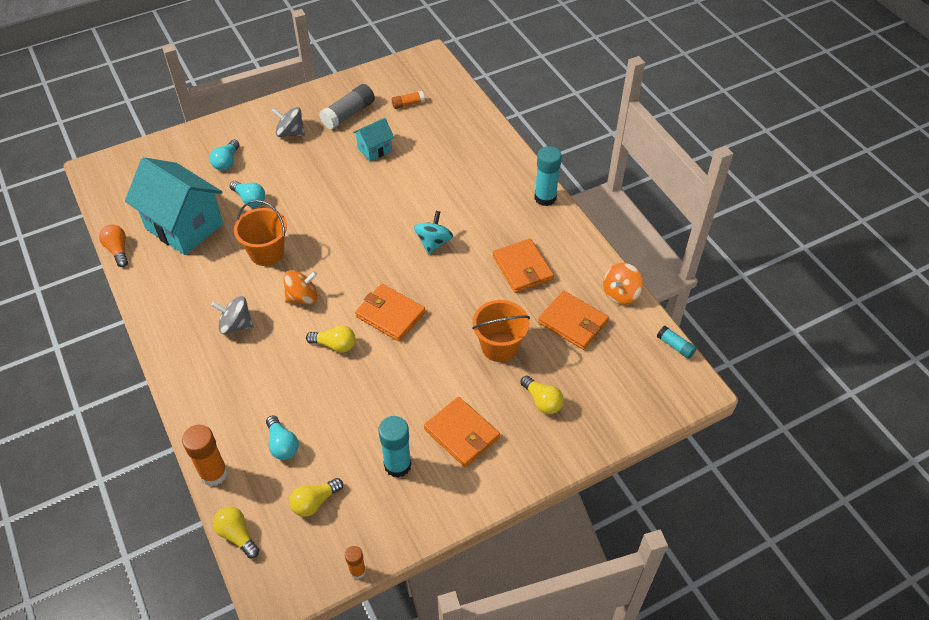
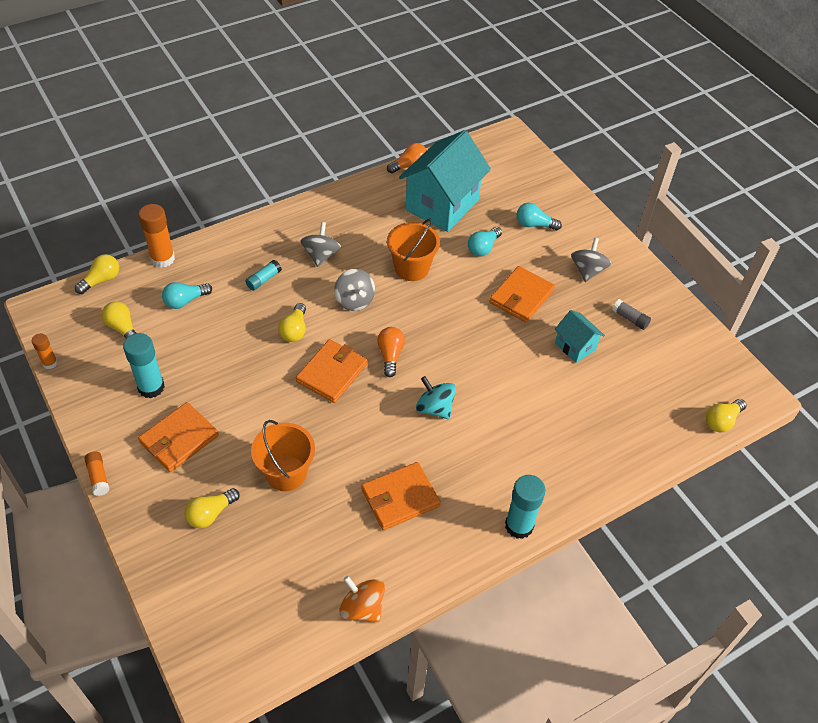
camera: 85 degrees right, 0 degrees up
orange spinning top [283,270,318,304] -> grey spinning top [334,269,375,311]
grey glue stick [319,84,375,130] -> grey glue stick [612,299,651,330], size x0.56
orange glue stick [392,91,425,109] -> orange glue stick moved to [85,451,109,496]
turquoise spinning top [414,211,453,254] -> turquoise spinning top turned 150 degrees counterclockwise [416,376,456,419]
orange wallet [538,291,609,350] -> orange wallet moved to [489,266,555,323]
turquoise glue stick [657,326,697,359] -> turquoise glue stick moved to [245,260,282,291]
none -> orange light bulb [377,327,405,377]
none -> yellow light bulb [706,399,746,432]

